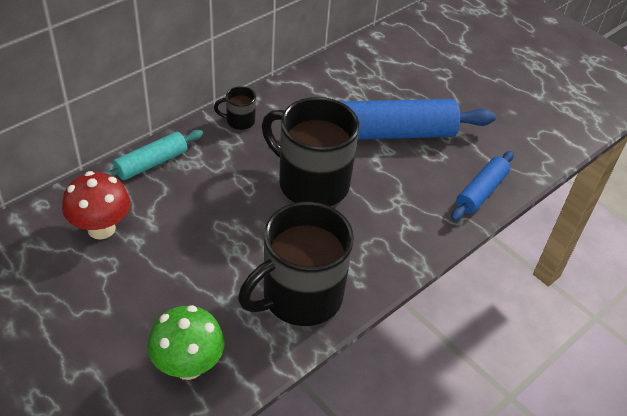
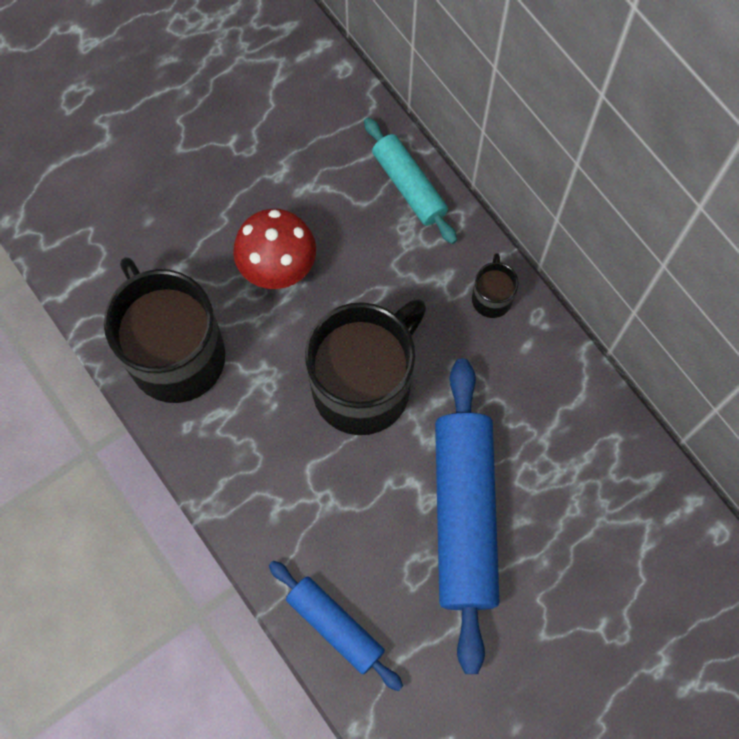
camera: 100 degrees right, 25 degrees up
red mushroom [62,171,130,239] -> red mushroom moved to [233,209,316,289]
green mushroom [147,305,225,380] -> none

